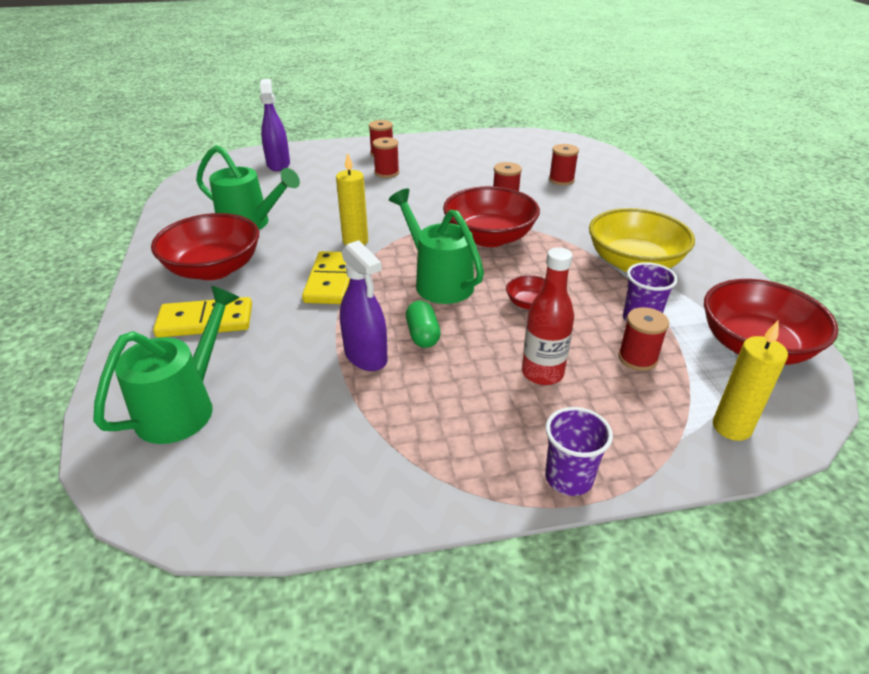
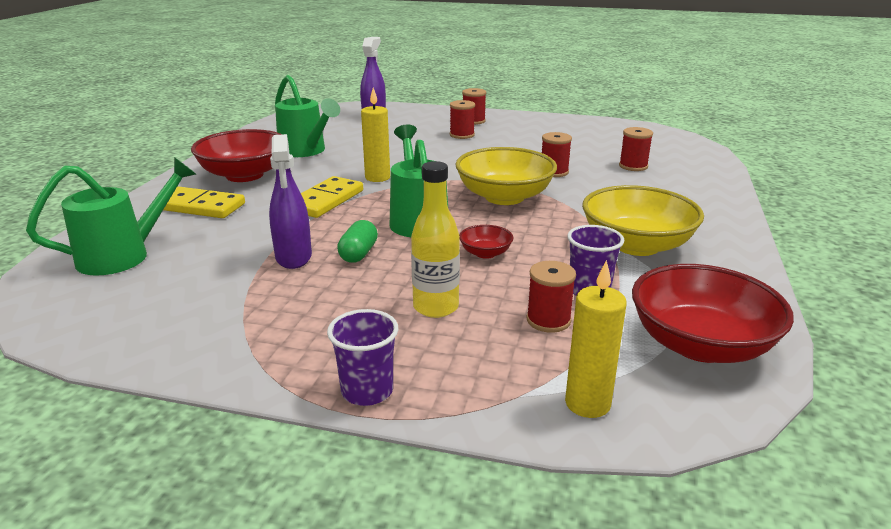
camera: 25 degrees right, 10 degrees down
red bowl [443,186,540,247] -> yellow bowl [456,147,557,205]
red bottle [522,247,574,385] -> yellow bottle [411,161,460,318]

